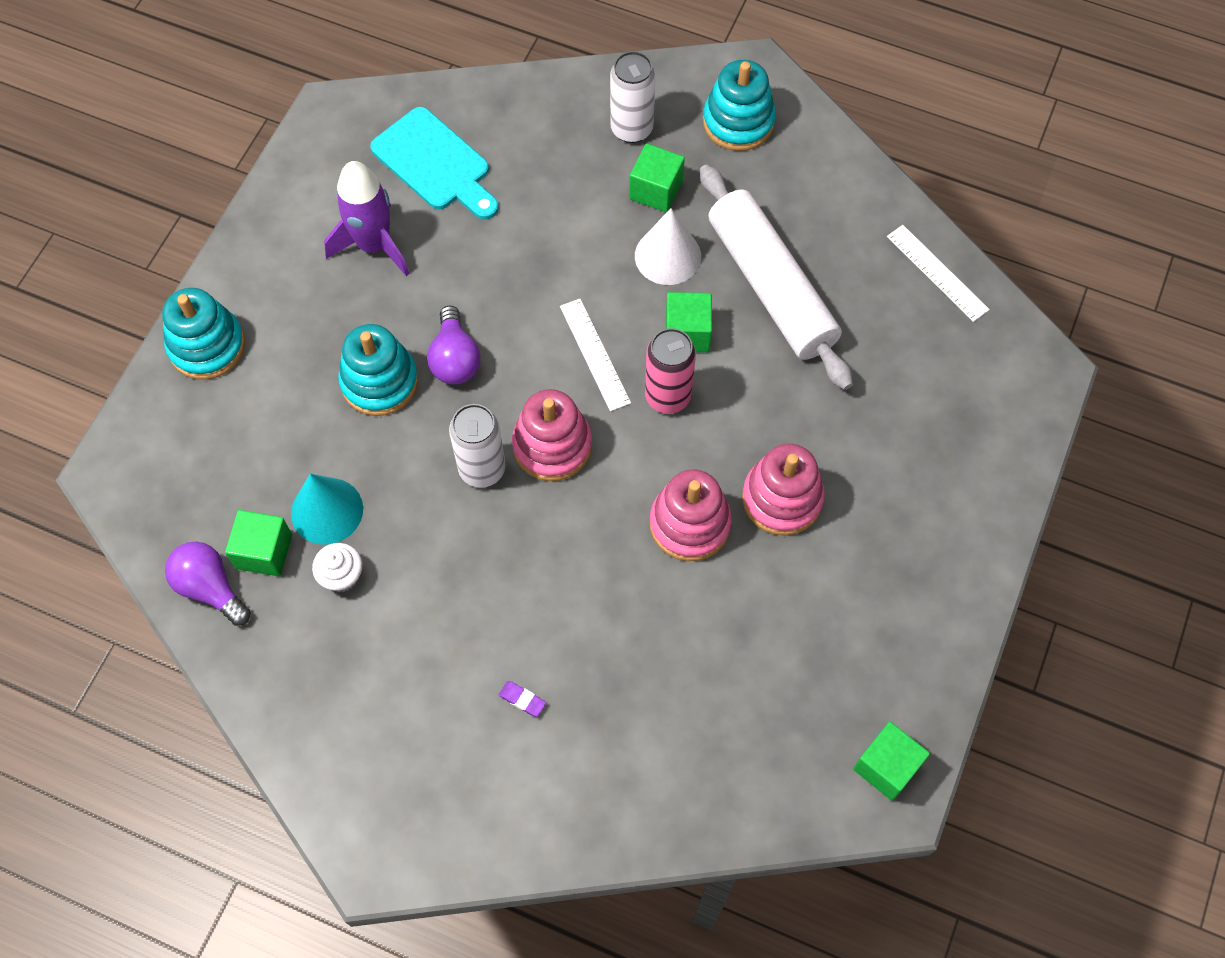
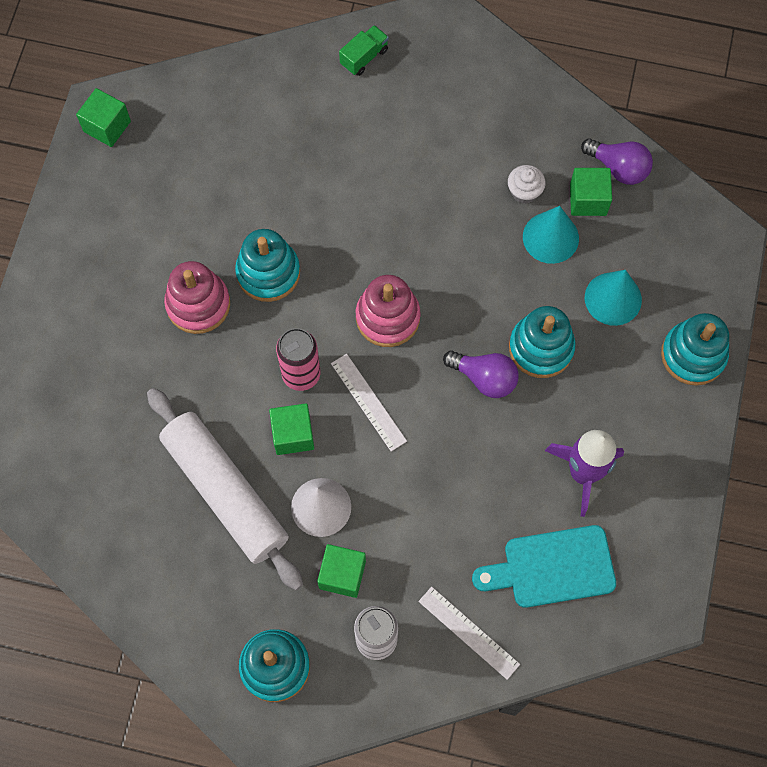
camera: 170 degrees right, 5 degrees up
turquoise cutting board [370,107,499,220] -> turquoise cutting board turned 45 degrees counterclockwise [472,525,616,608]
purple light bulb [427,306,481,384] -> purple light bulb turned 135 degrees clockwise [443,350,519,398]
white can [449,404,506,488] -> none
purple eraser [498,681,546,717] -> none
pink stacking toy [650,469,732,561] -> turquoise stacking toy [235,229,300,302]
white ruler [887,225,990,322] -> white ruler moved to [418,587,520,680]
none -> green truck [339,25,389,76]
none -> turquoise cone [585,270,642,326]

